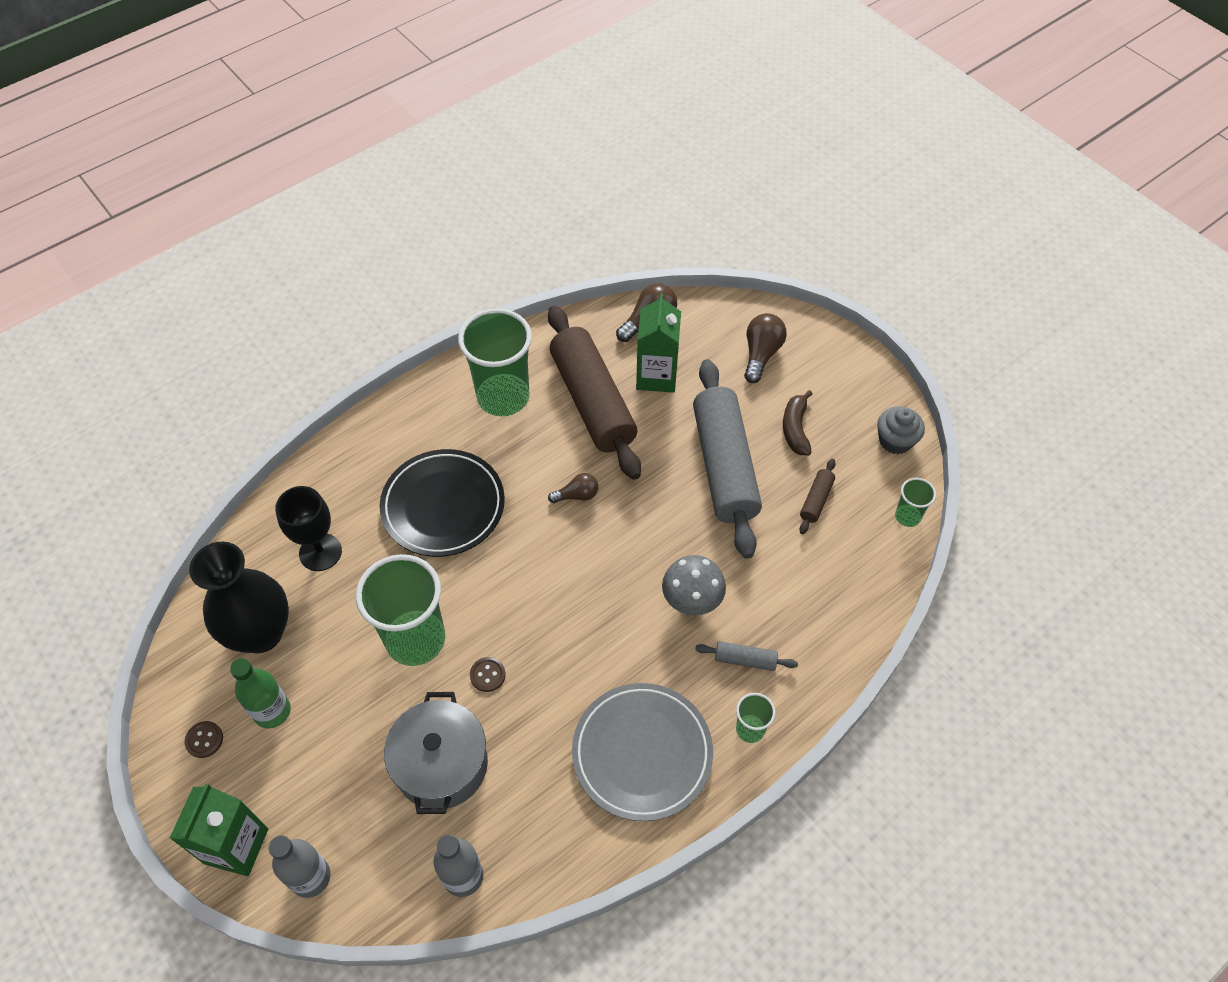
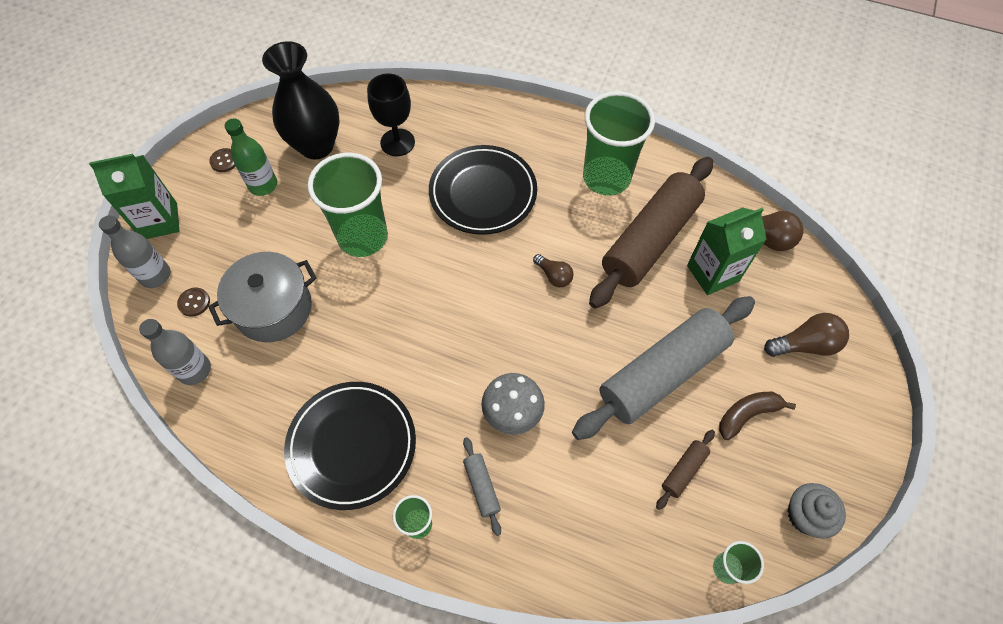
camera: 60 degrees right, 5 degrees up
brown button [470,657,506,692] -> brown button moved to [177,287,210,317]
grey plate [572,683,713,821] -> black plate [284,382,416,510]
brown rolling pin [800,459,836,534] -> brown rolling pin turned 45 degrees counterclockwise [656,430,715,510]

